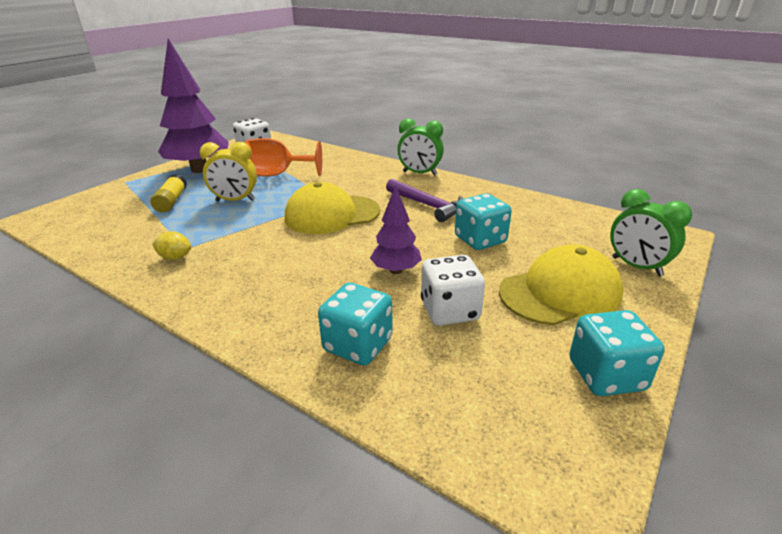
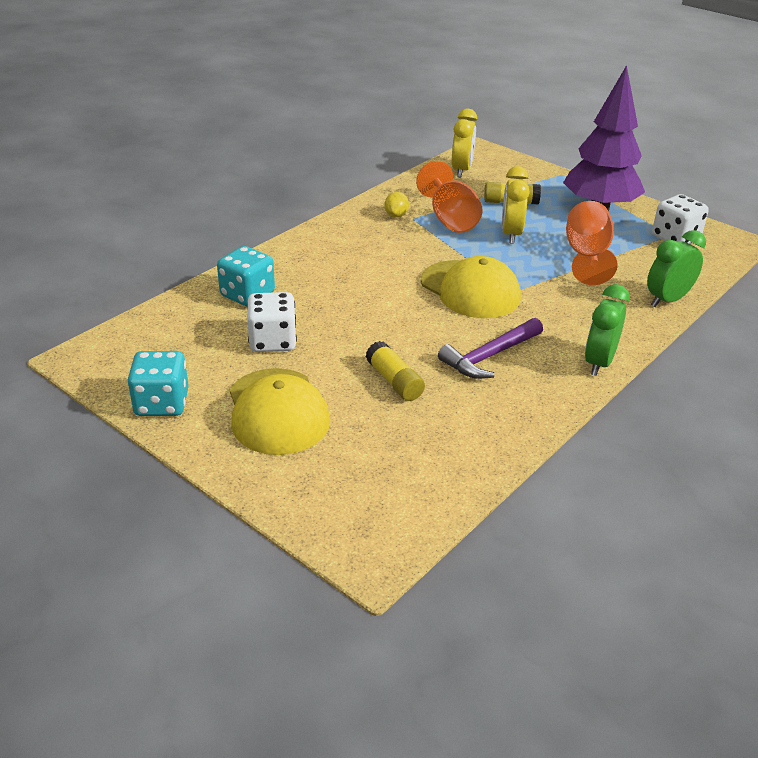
camera: 95 degrees right, 5 degrees up
yellow cap [285,182,380,234] -> yellow cap turned 150 degrees clockwise [421,256,521,318]
purple tree [370,185,422,274] -> none
turquoise dice [455,194,512,250] -> yellow glue stick [366,341,425,401]
green clock [610,189,692,276] -> green clock moved to [647,230,706,307]
none -> orange goblet [416,161,483,233]
none -> yellow clock [452,109,477,177]

